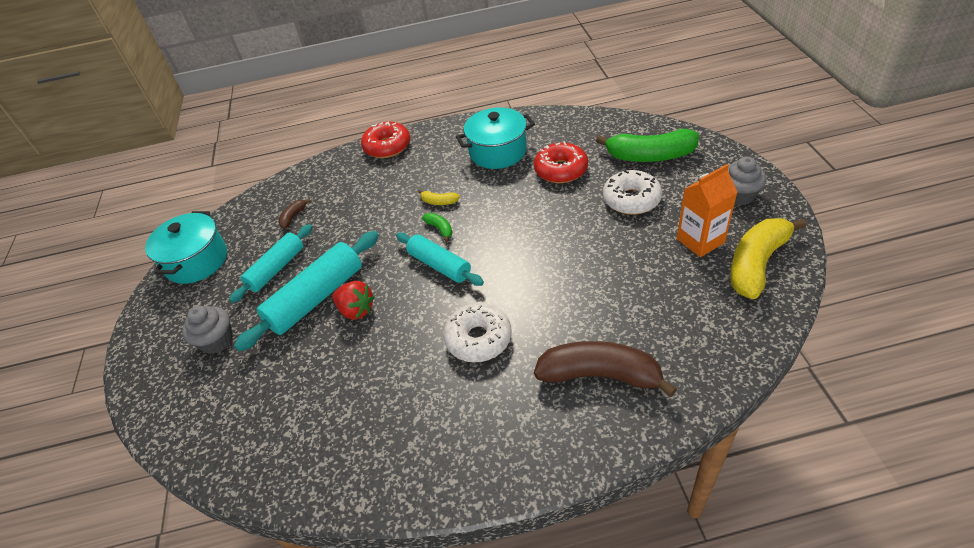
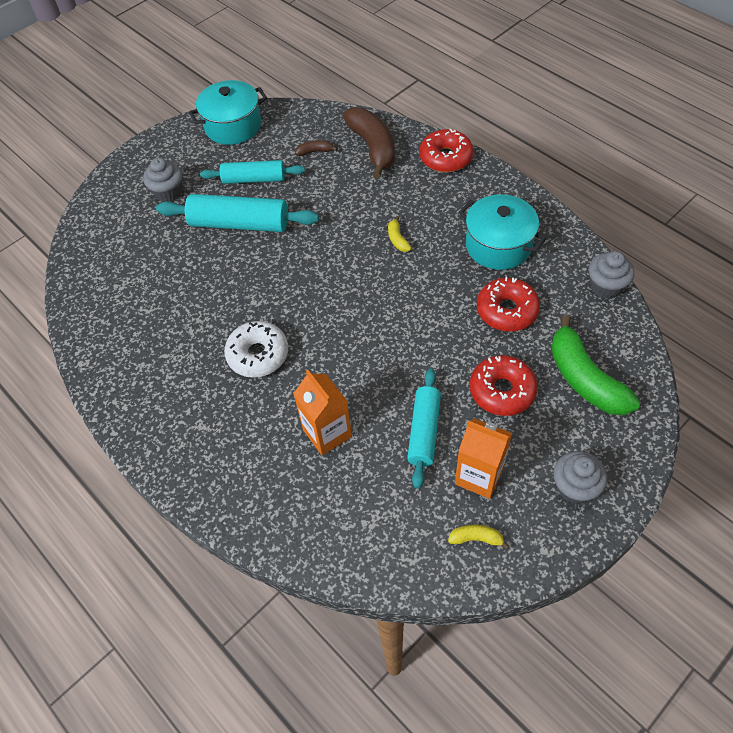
camera: 55 degrees right, 10 degrees up
red strawberry [332,281,374,320] -> none
turquoise rolling pin [396,232,484,286] -> turquoise rolling pin moved to [407,369,441,489]
green banana [422,213,453,242] -> none
brown banana [534,341,677,397] -> brown banana moved to [343,107,395,178]
white donut [603,170,662,215] -> red donut [470,355,538,416]
yellow banana [730,218,806,299] -> yellow banana [448,525,509,550], size x0.44
none -> orange carton [293,370,352,455]
none -> grey cupcake [589,251,634,298]

